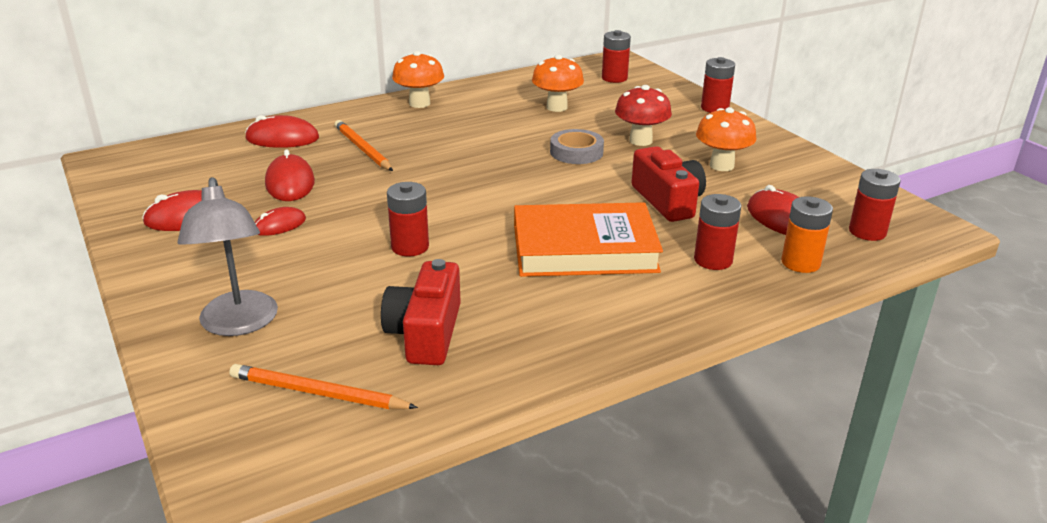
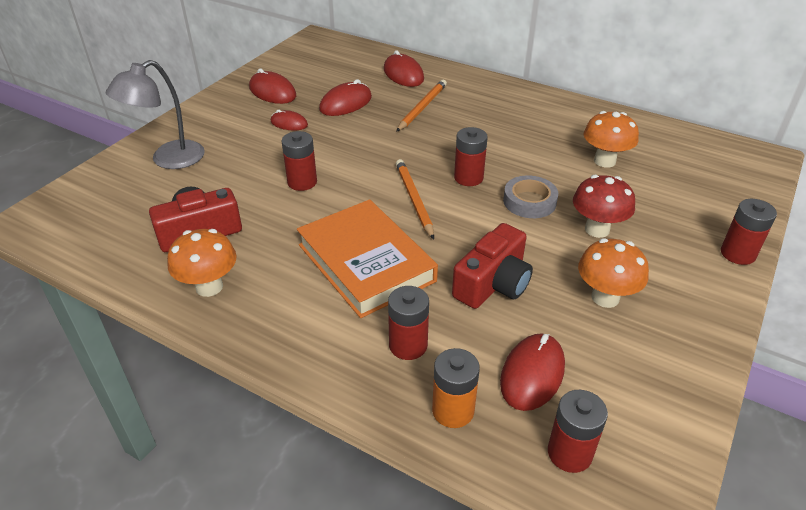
camera: 60 degrees right, 10 degrees up
orange pencil [230,364,418,409] -> orange pencil moved to [396,159,434,239]
orange mushroom [392,51,444,108] -> orange mushroom moved to [167,229,237,297]
red battery [602,30,631,83] -> red battery moved to [454,127,488,186]

